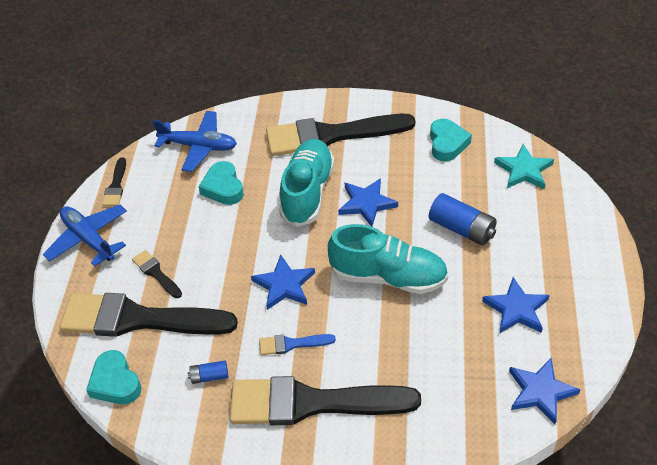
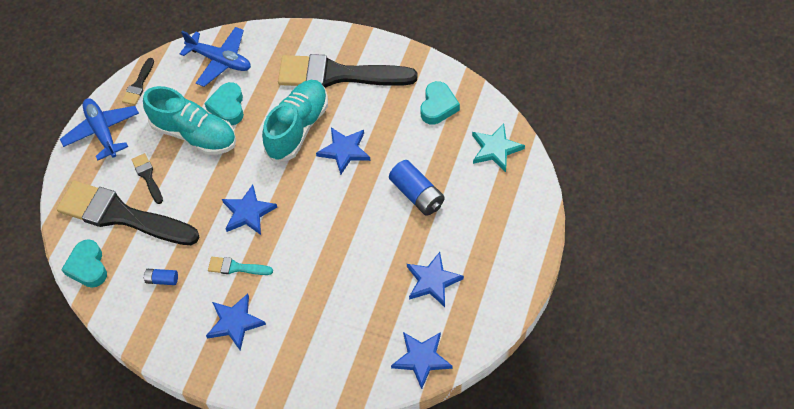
camera: 15 degrees right, 10 degrees up
black brush [230,376,421,425] -> blue star [206,294,266,351]
blue brush [259,334,336,355] -> turquoise brush [208,257,273,275]
turquoise shoe [328,224,448,294] -> turquoise shoe moved to [143,86,236,155]

